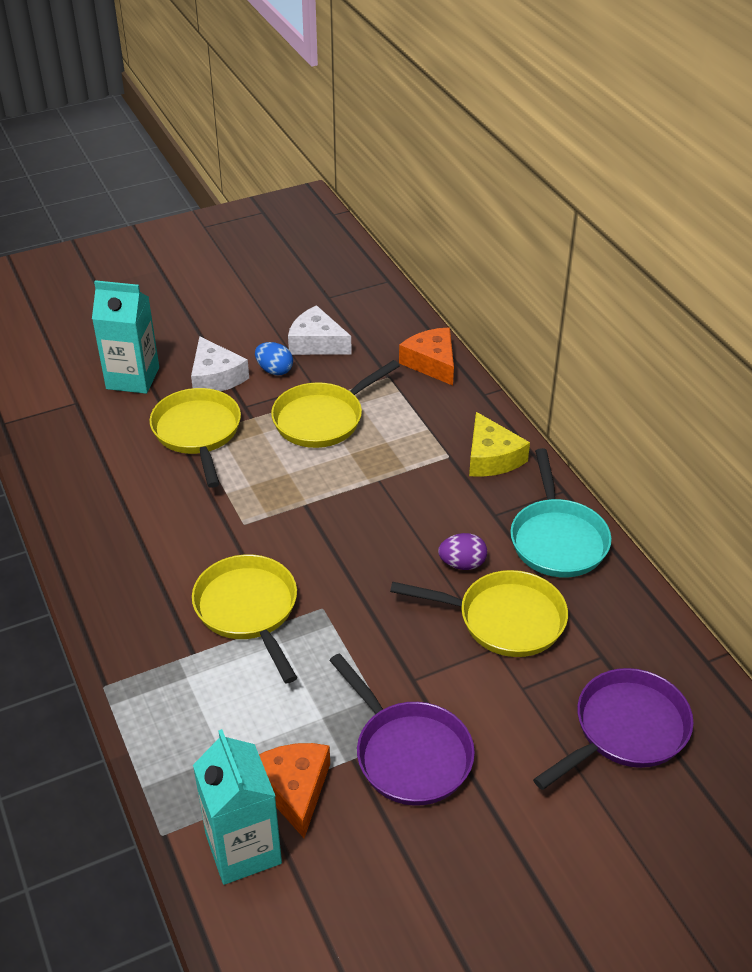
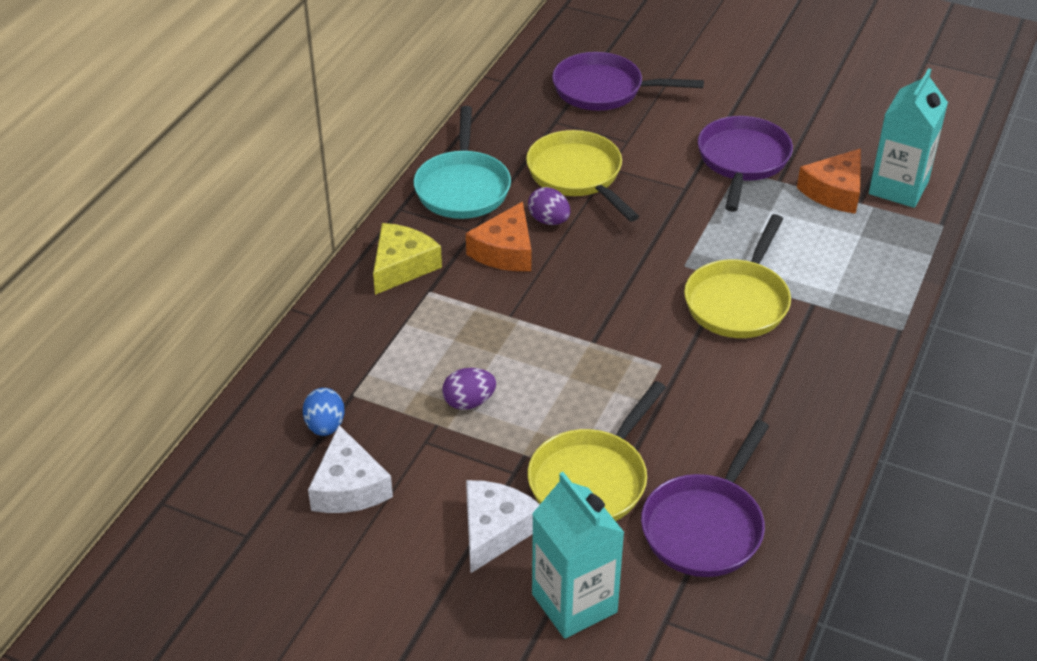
camera: 130 degrees left, 0 degrees up
blue egg [255,342,293,375] -> blue egg moved to [303,388,345,436]
yellow pan [271,360,400,448] -> purple egg [442,368,496,410]
orange cheese [399,327,454,385] -> orange cheese moved to [466,202,531,271]
turquoise pan [510,448,612,577] -> turquoise pan turned 135 degrees clockwise [413,106,511,219]
none -> purple pan [641,420,769,577]

